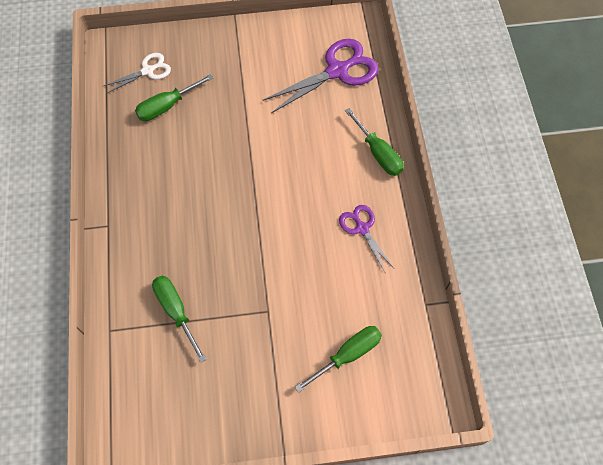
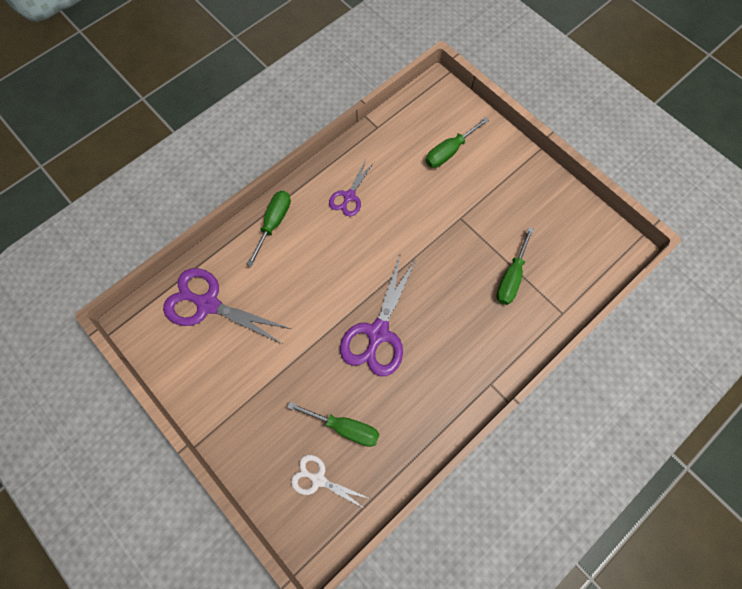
camera: 125 degrees left, 5 degrees up
green screwdriver [295,326,382,393] -> green screwdriver turned 60 degrees counterclockwise [426,117,489,168]
none -> purple scissors [340,253,416,376]

